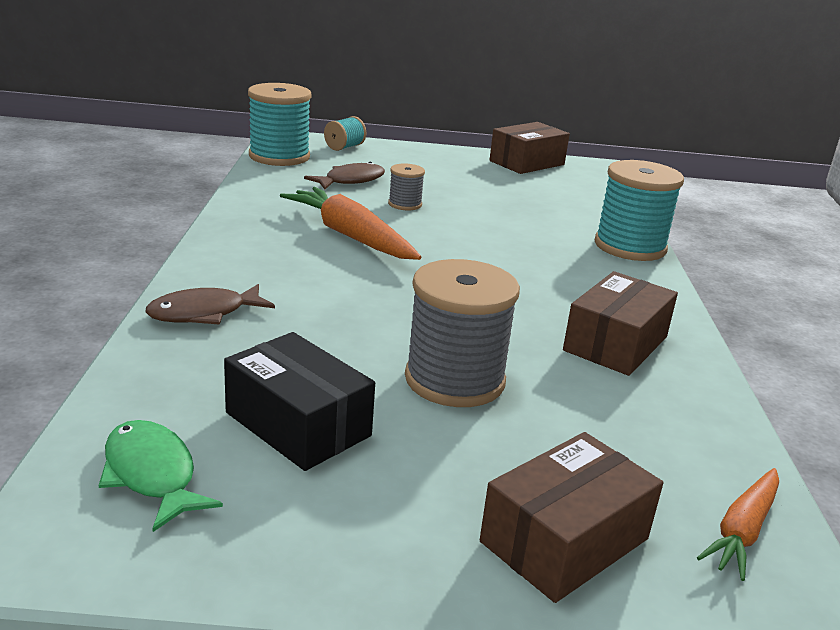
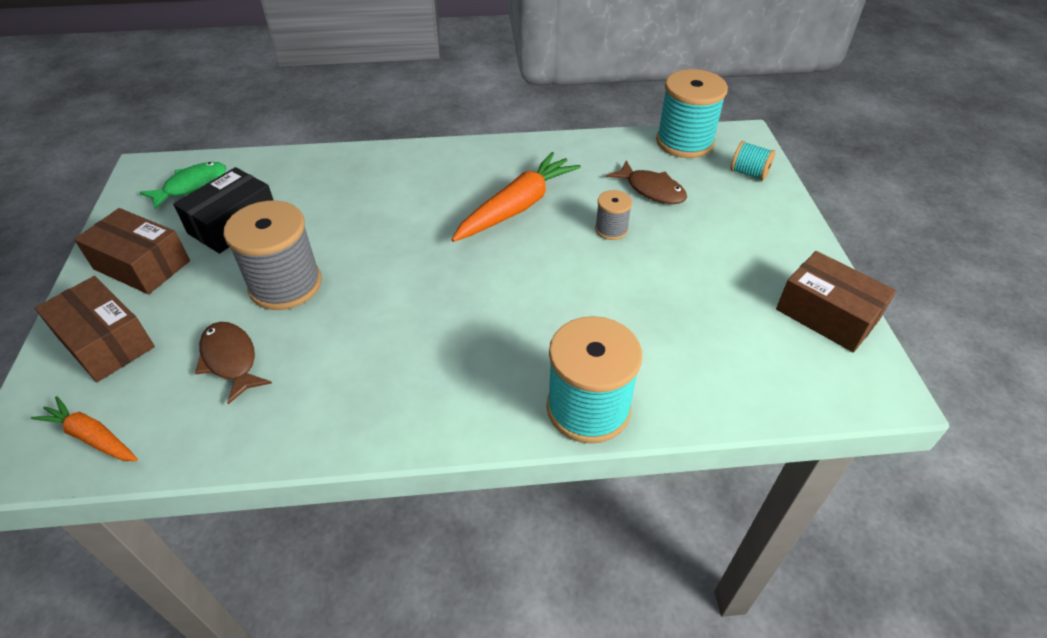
camera: 85 degrees right, 20 degrees up
brown fish [145,284,275,325] -> brown fish moved to [195,322,272,404]
brown box [563,271,678,376] -> brown box moved to [74,208,190,294]

